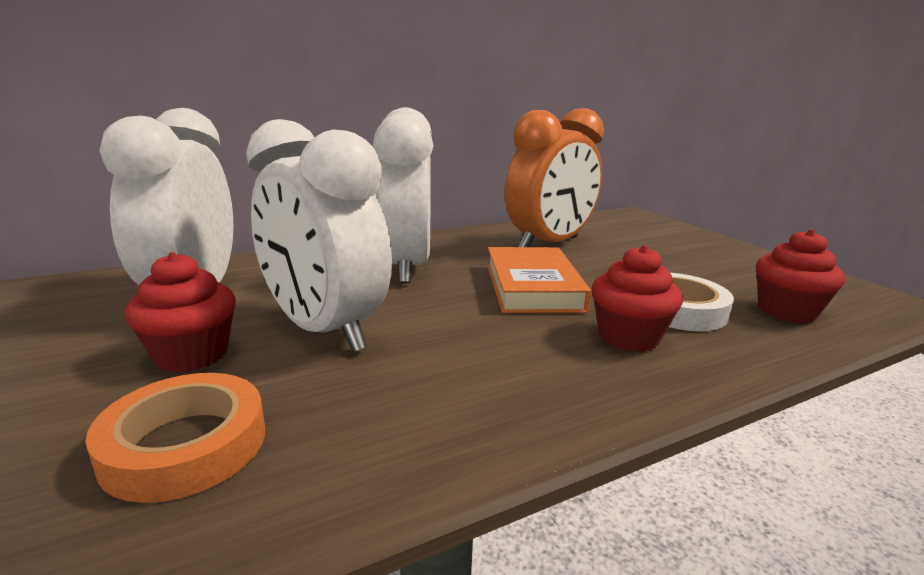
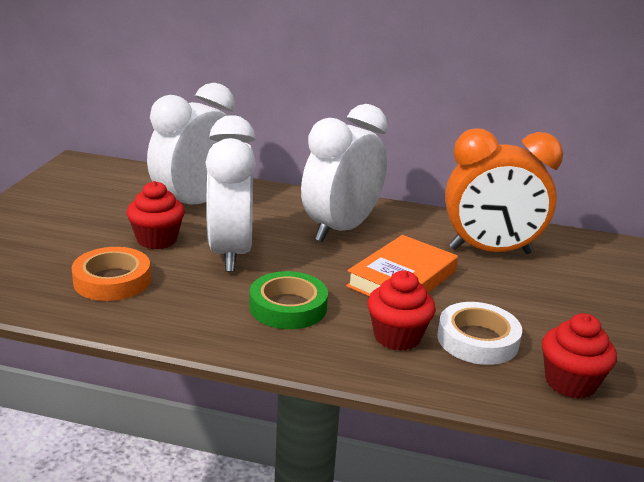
camera: 40 degrees right, 5 degrees up
none -> green tape [249,271,328,329]

